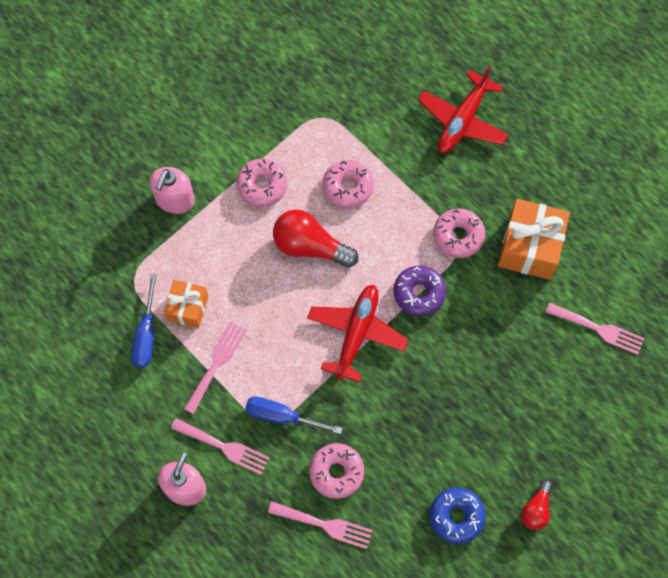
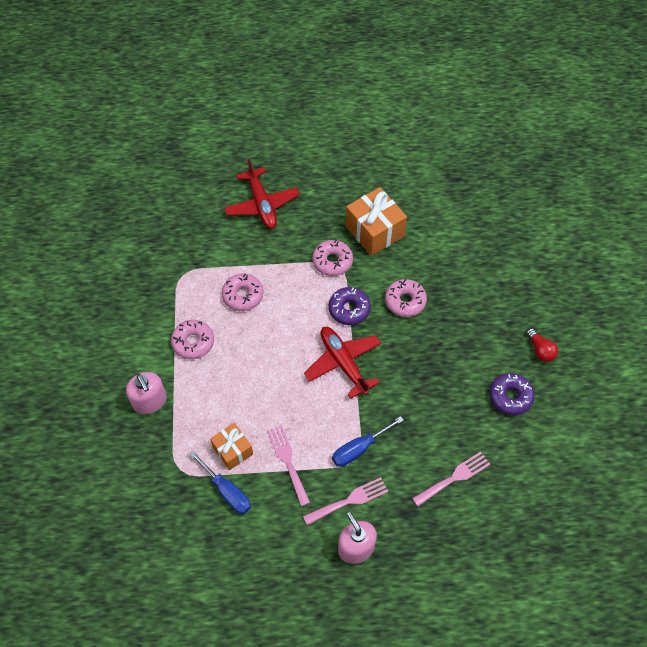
camera: 50 degrees left, 10 degrees down
red light bulb [273,210,358,268] -> none
pink donut [309,443,364,499] -> pink donut moved to [385,279,427,317]
blue donut [430,488,486,544] -> purple donut [489,373,534,415]
pink fork [546,303,644,355] -> none

